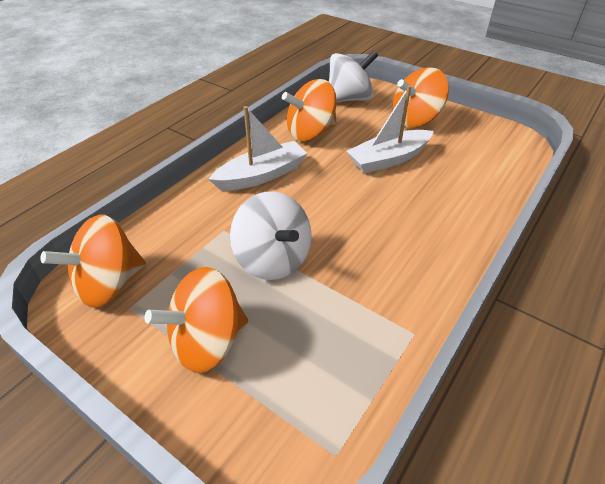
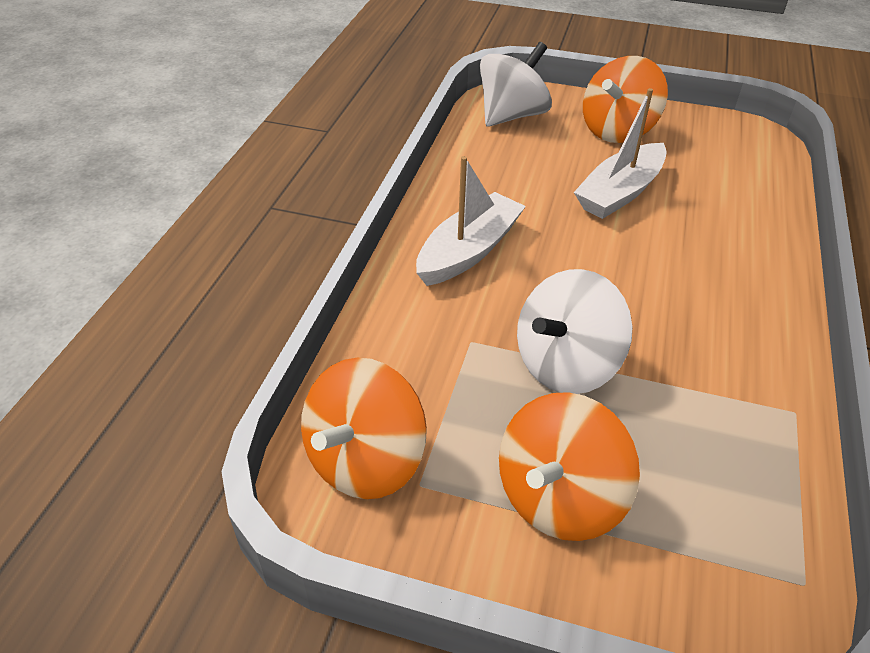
camera: 20 degrees left, 0 degrees up
white spinning top [230,191,312,280] -> white spinning top turned 105 degrees clockwise [517,269,633,394]
orange spinning top [282,79,336,141] -> none

